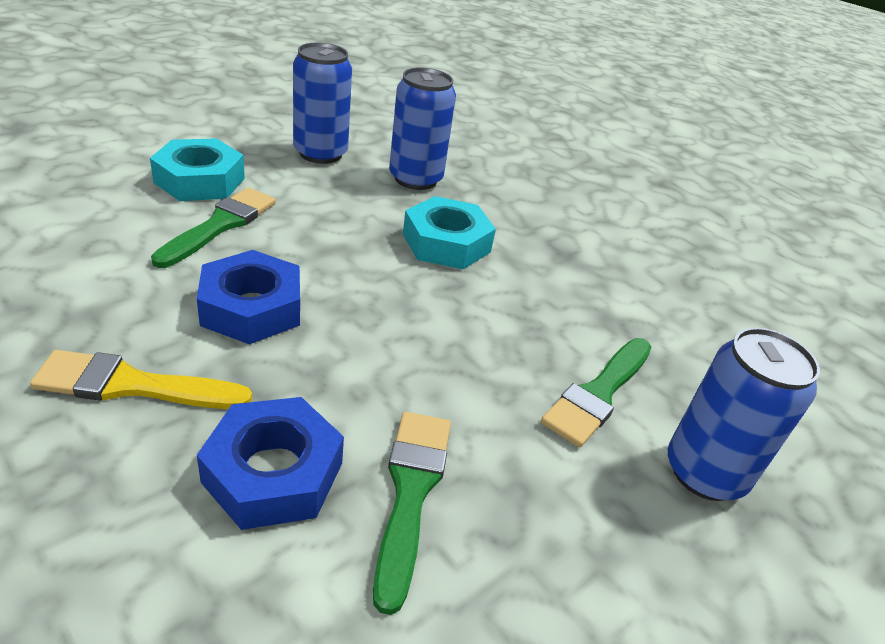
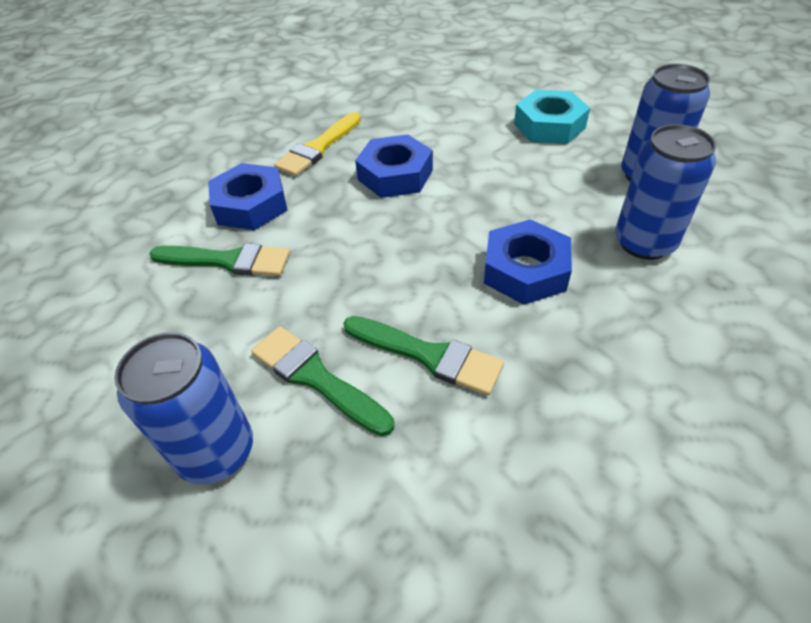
camera: 100 degrees right, 10 degrees up
yellow brush [30,350,253,409] -> yellow brush turned 150 degrees counterclockwise [274,112,361,176]
green brush [151,188,276,268] -> green brush moved to [344,316,504,395]
turquoise nut [403,196,496,269] -> blue nut [484,219,572,305]

